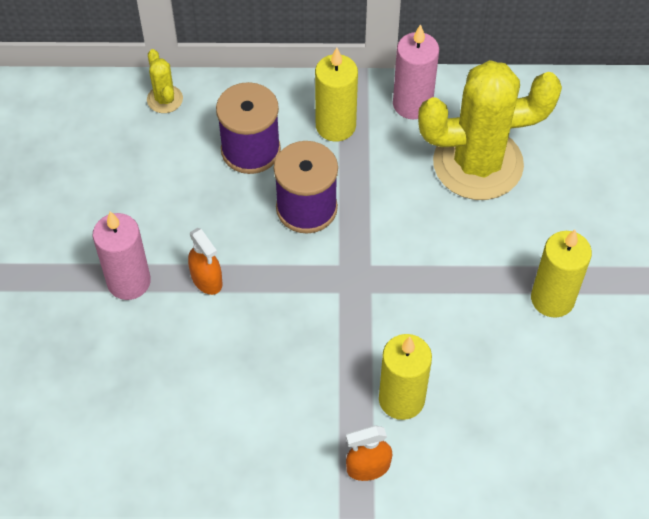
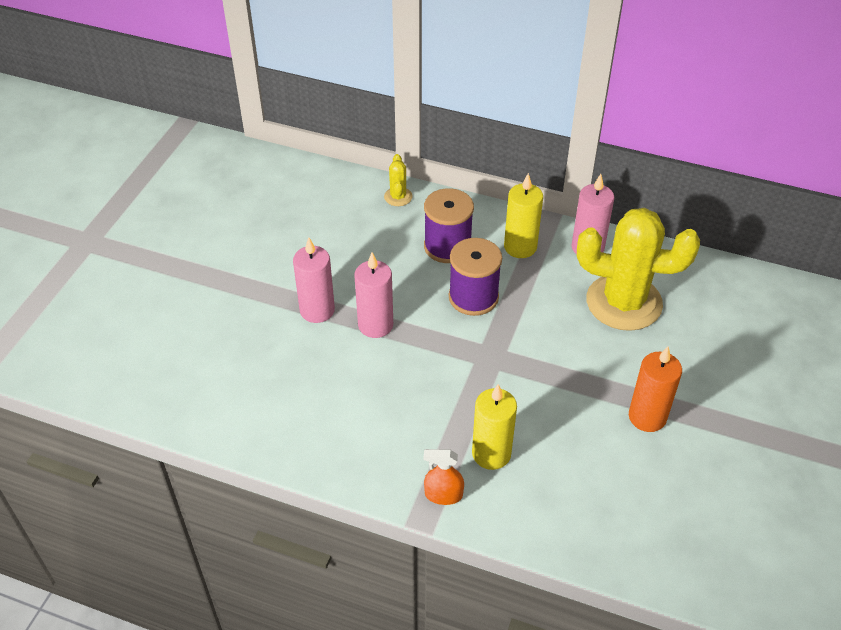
camera: 20 degrees right, 10 degrees down
orange spray bottle [188,228,222,295] -> pink candle [355,252,393,338]
yellow candle [531,230,592,318] -> orange candle [629,346,682,432]

